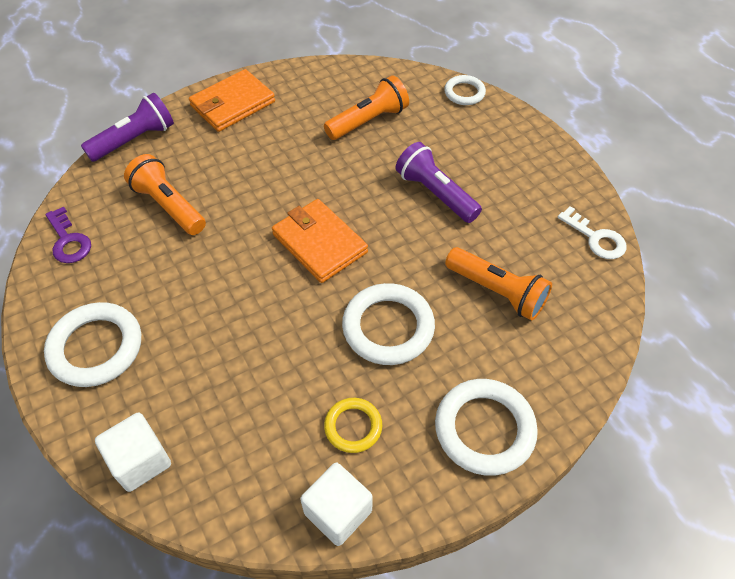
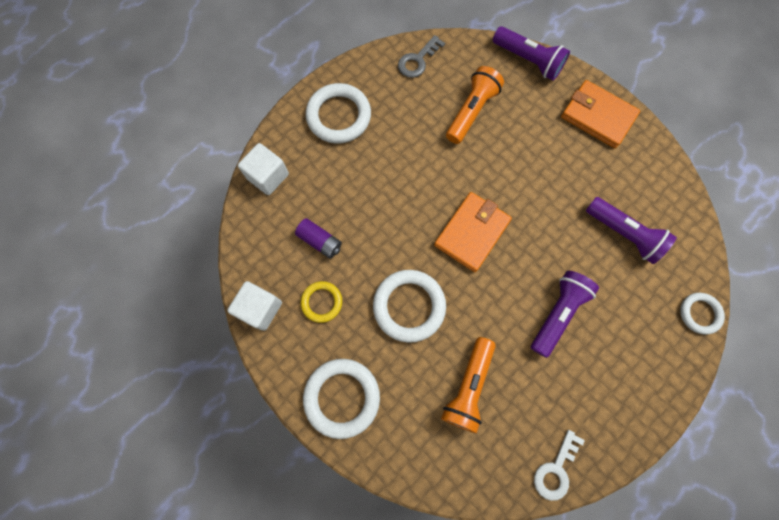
camera: 75 degrees right, 20 degrees up
purple key [45,207,91,263] -> grey key [398,35,445,78]
orange flashlight [324,75,409,140] -> purple flashlight [586,197,677,264]
none -> purple battery [295,218,342,259]

